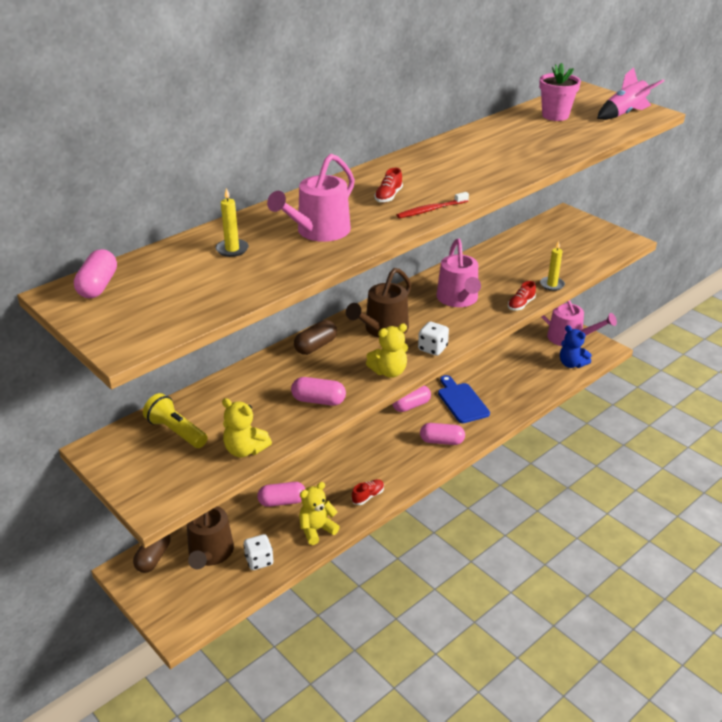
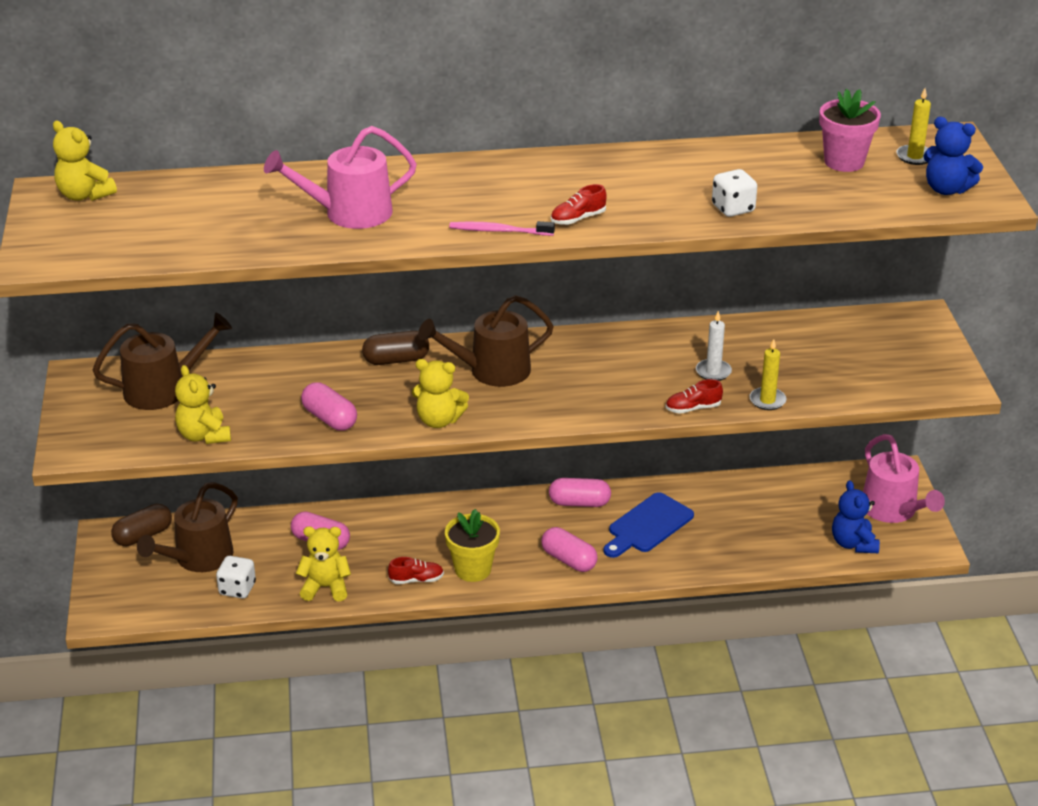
camera: 35 degrees right, 0 degrees up
pink capsule [74,249,117,298] -> yellow teddy bear [53,121,117,201]
yellow flashlight [143,393,208,448] -> brown watering can [93,312,232,410]
yellow candle [215,188,249,257] -> yellow candle moved to [896,88,931,165]
red shoe [374,168,403,203] -> red shoe moved to [551,184,607,225]
red toothbrush [397,192,469,218] -> pink toothbrush [449,221,555,236]
white dice [418,322,449,356] -> white dice moved to [712,169,757,217]
pink watering can [436,239,481,307] -> none
blue cutting board [438,375,490,423] -> blue cutting board turned 150 degrees counterclockwise [603,492,694,558]
pink rocket [597,67,664,120] -> blue teddy bear [923,117,983,195]
none -> yellow flower pot [445,509,500,582]
none -> white candle [696,311,732,381]

